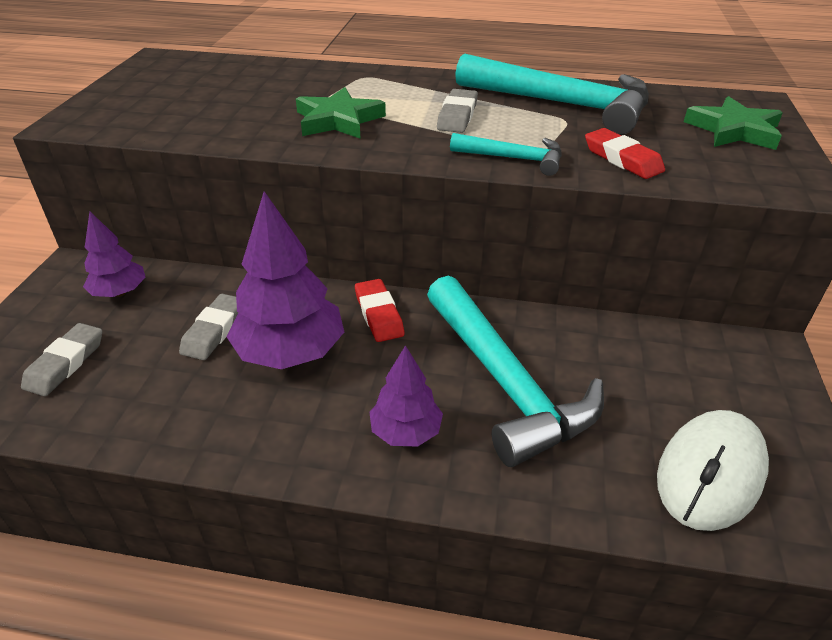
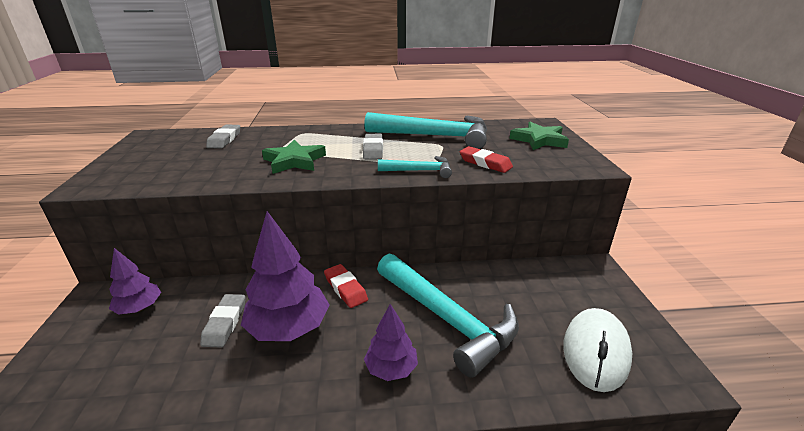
camera: 15 degrees left, 10 degrees down
grey eraser [21,323,102,396] -> grey eraser moved to [206,124,240,149]

